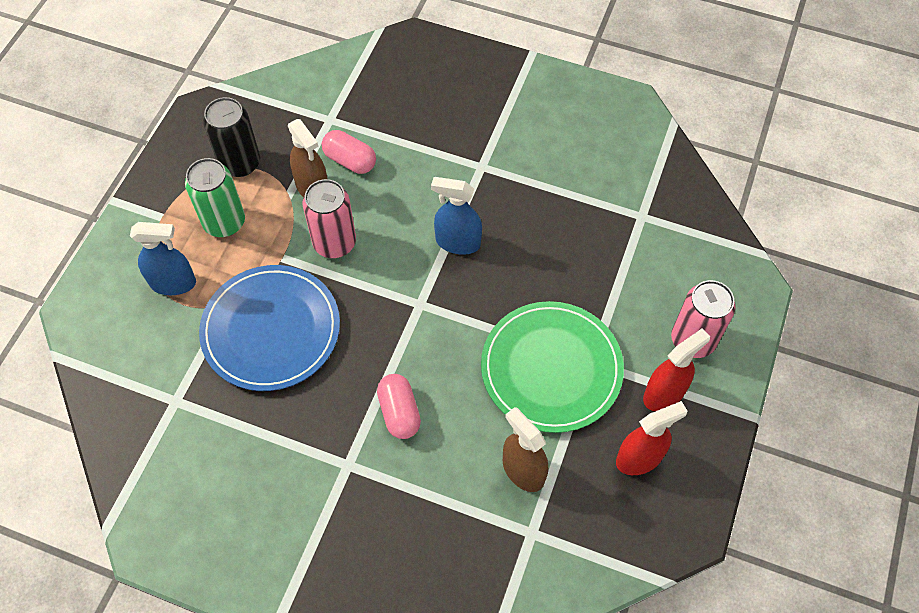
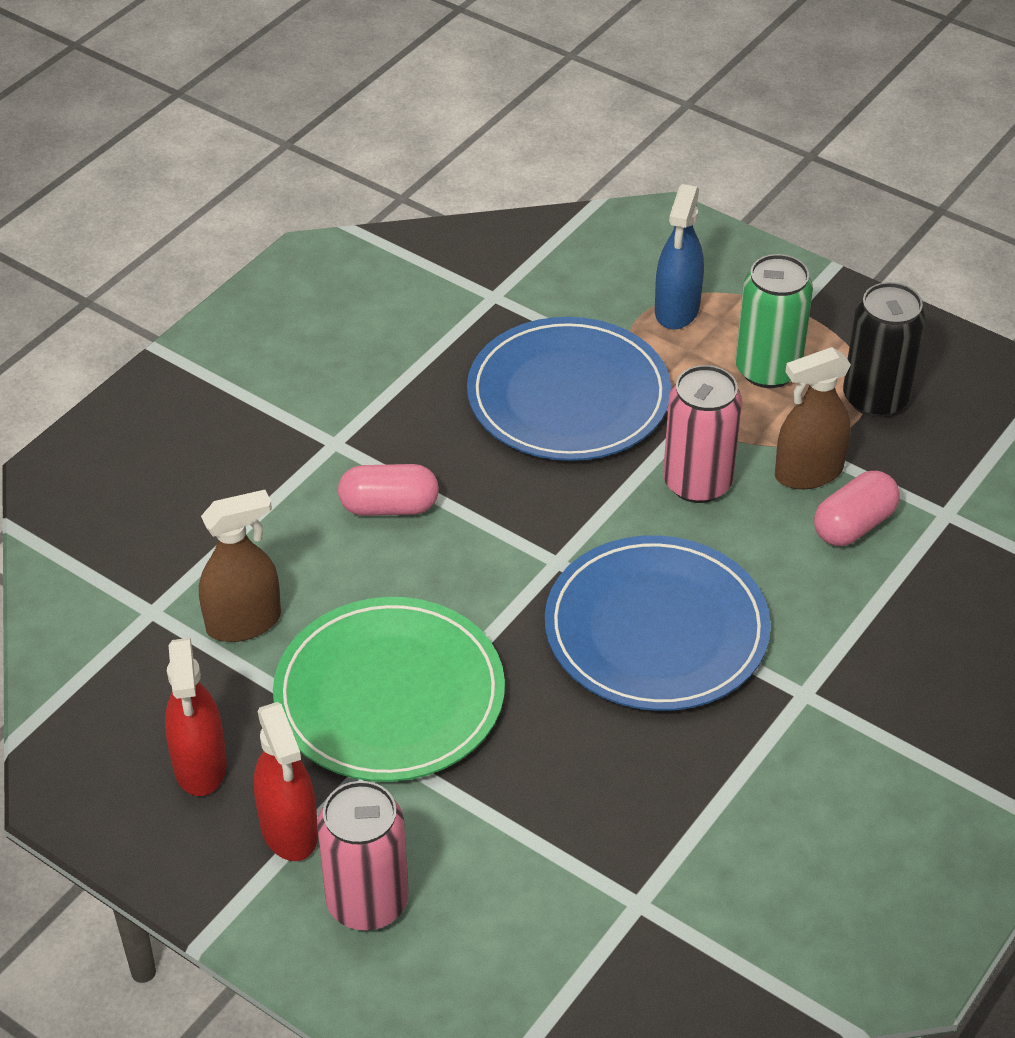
camera: 105 degrees right, 15 degrees down
blue spray bottle [431,177,482,255] -> blue plate [545,535,771,711]

